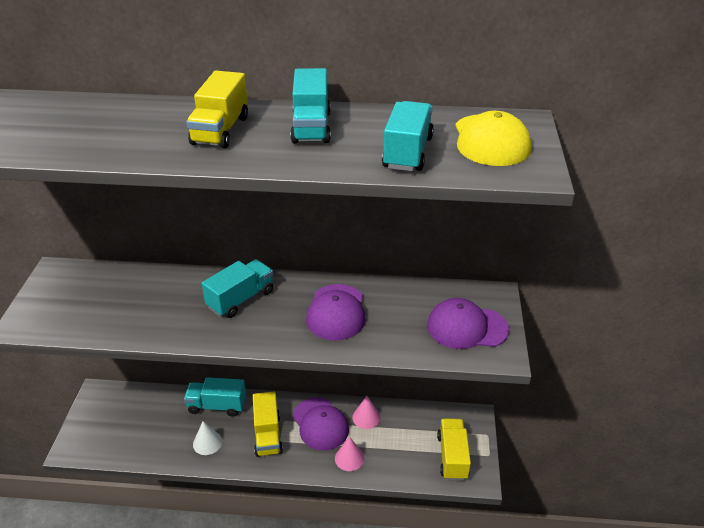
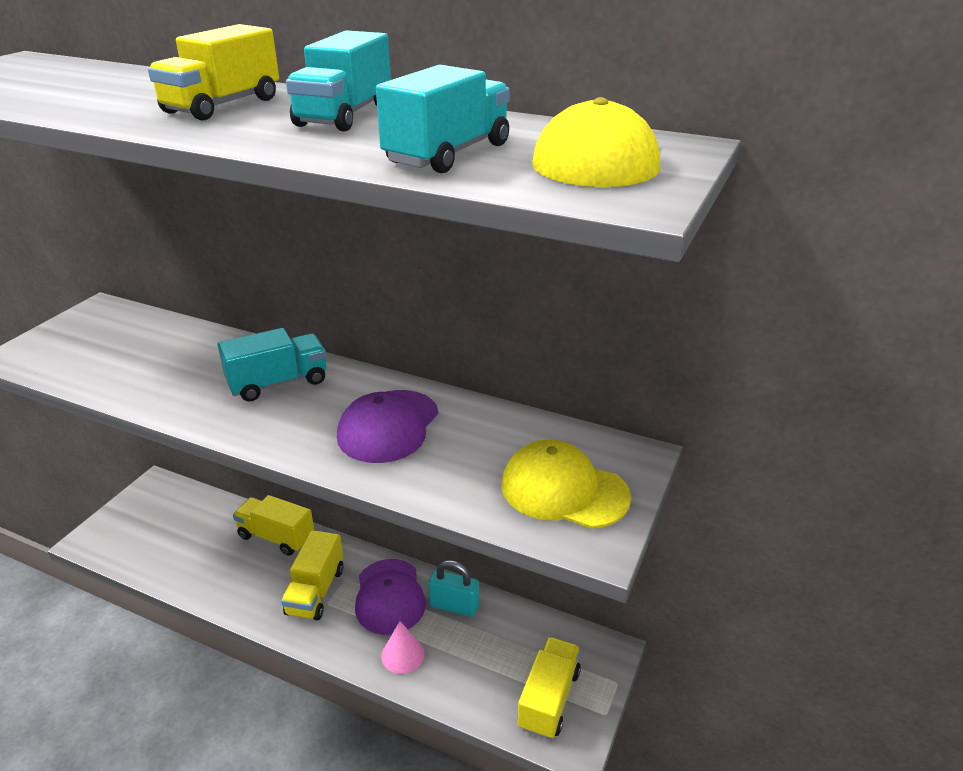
camera: 20 degrees right, 5 degrees down
turquoise truck [184,377,246,417] -> yellow truck [233,495,314,556]
white cone [193,421,222,455] -> none
pink cone [352,396,380,429] -> turquoise padlock [428,560,479,617]
purple cap [427,298,509,349] -> yellow cap [502,440,631,529]

